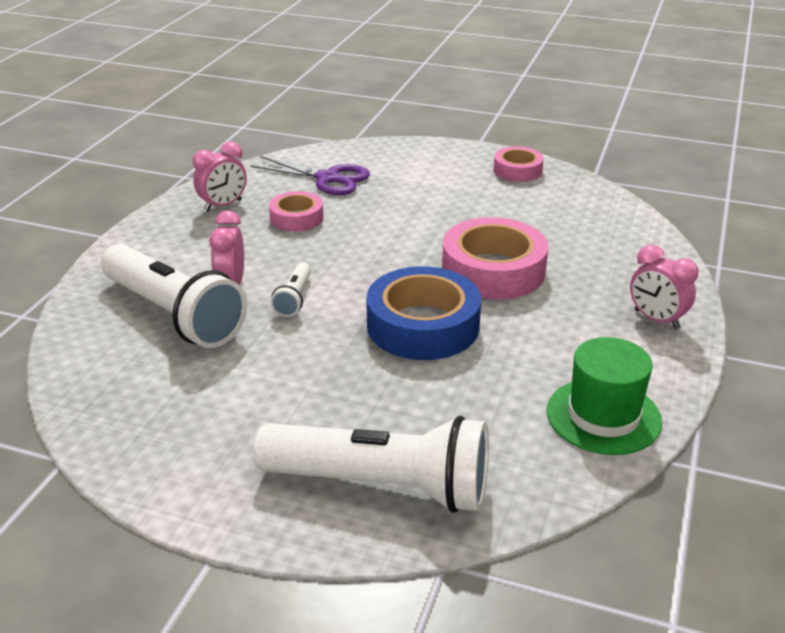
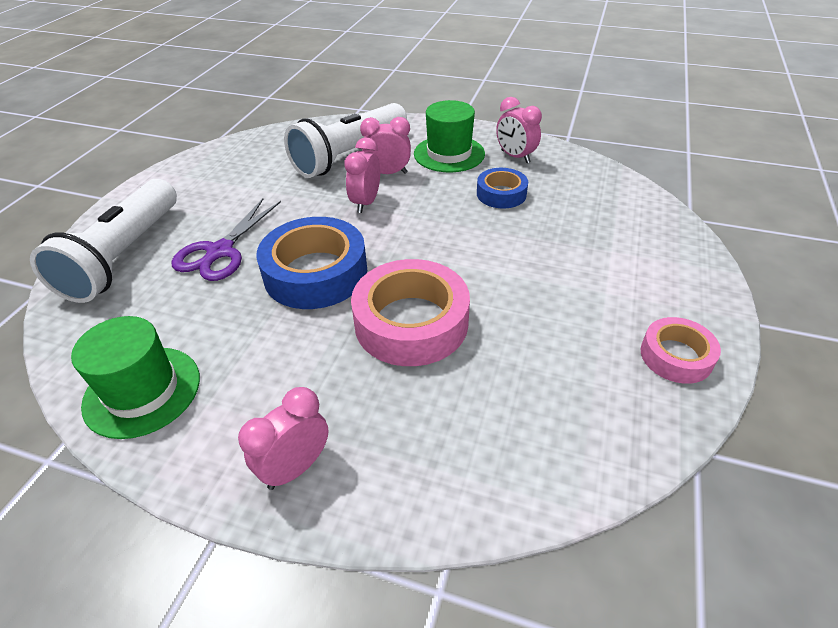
camera: 90 degrees right, 10 degrees up
purple scissors [250,156,370,195] -> purple scissors moved to [172,199,281,281]
pink tape [269,191,323,232] -> blue tape [477,168,528,208]
white flashlight [271,263,311,317] -> pink clock [344,137,380,213]
none -> green hat [414,100,485,172]

